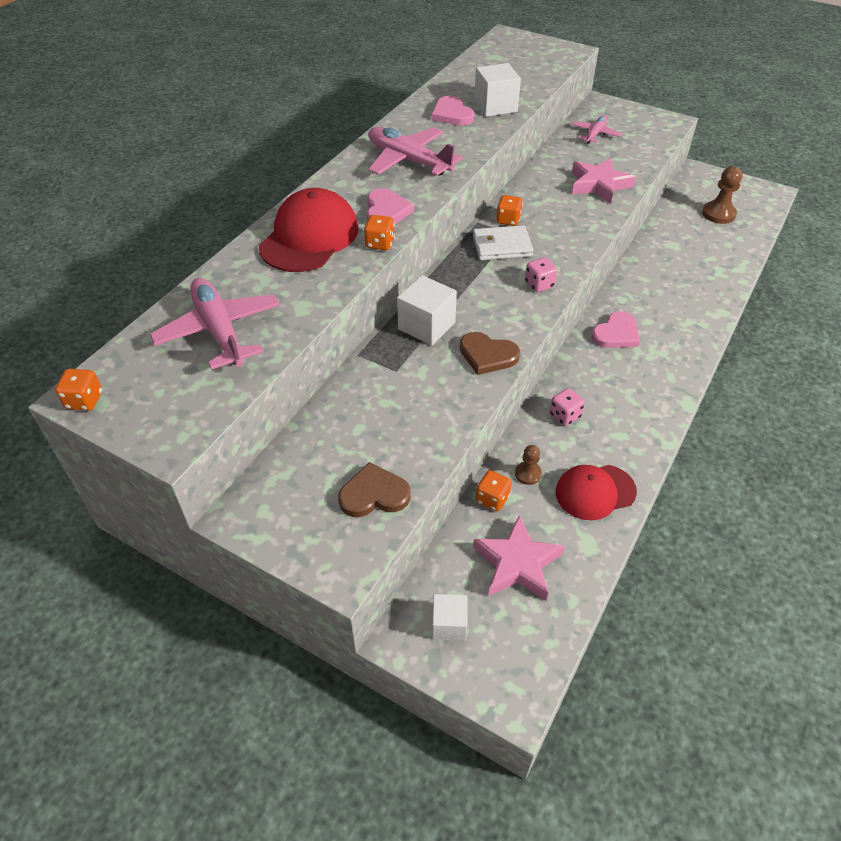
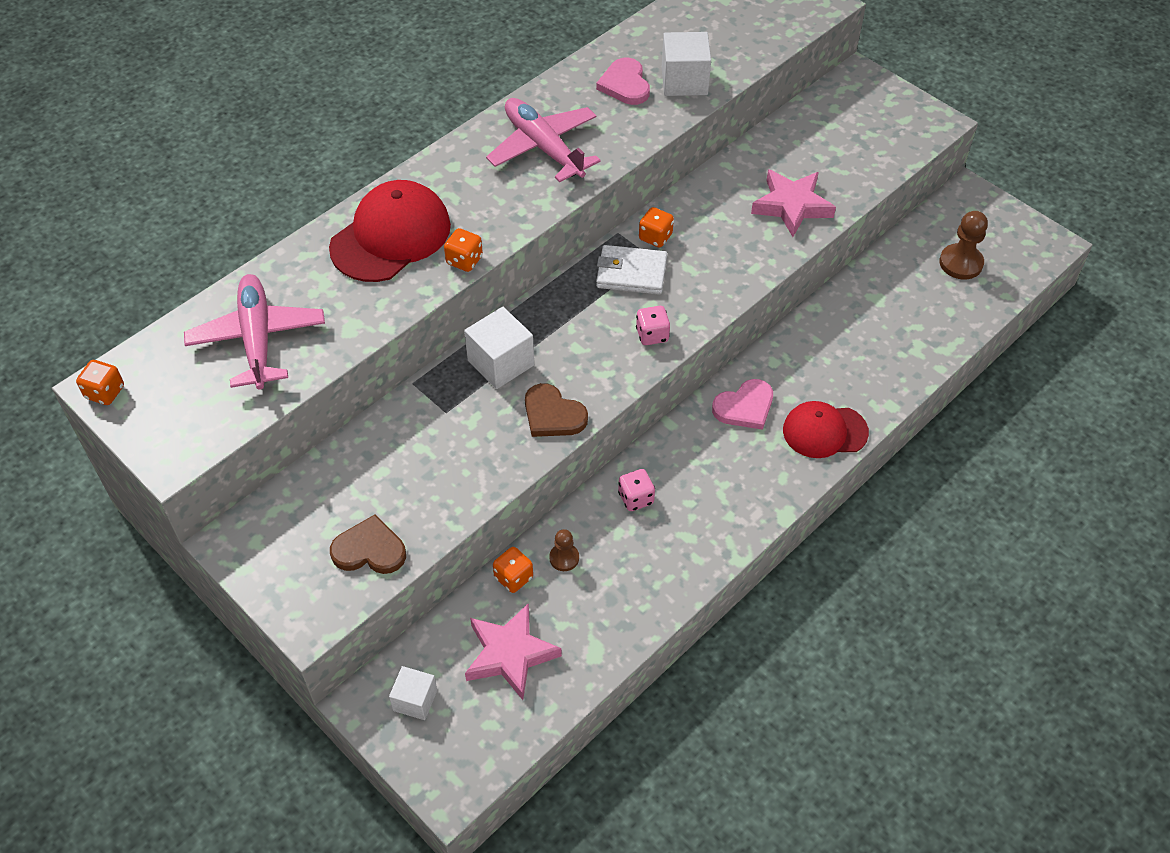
camera: 15 degrees right, 5 degrees up
pink heart [367,188,414,224] -> none
red cap [556,465,637,520] -> red cap moved to [783,401,869,458]
pink plane [572,115,621,144] -> none

